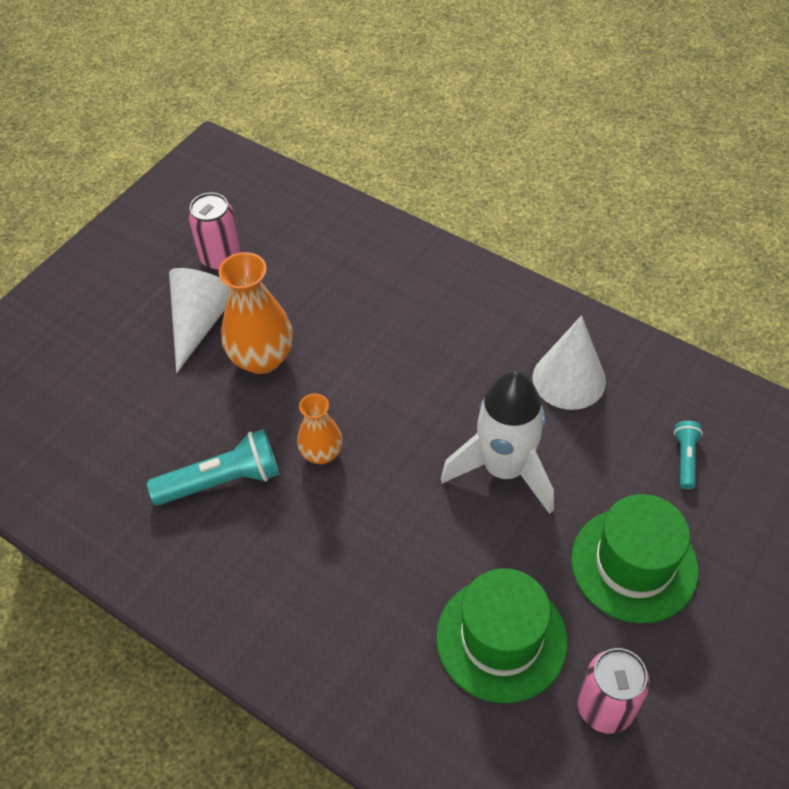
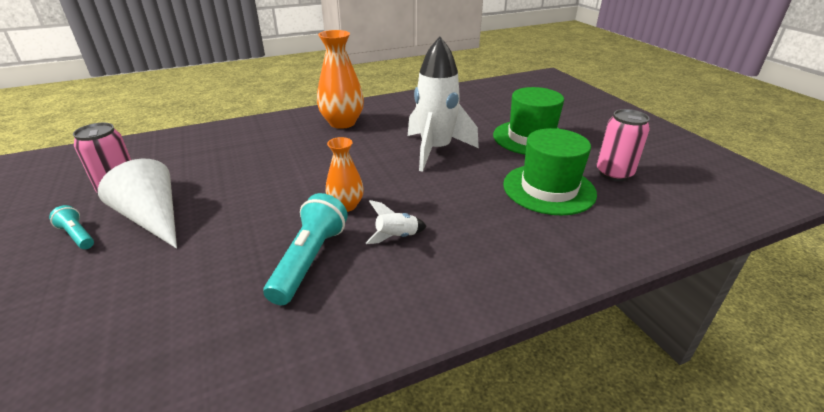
camera: 60 degrees left, 20 degrees down
orange vase [218,252,293,374] -> orange vase moved to [317,30,364,129]
white cone [532,315,606,410] -> none
turquoise flashlight [674,421,703,490] -> turquoise flashlight moved to [49,205,94,249]
none -> white rocket [366,200,427,244]

